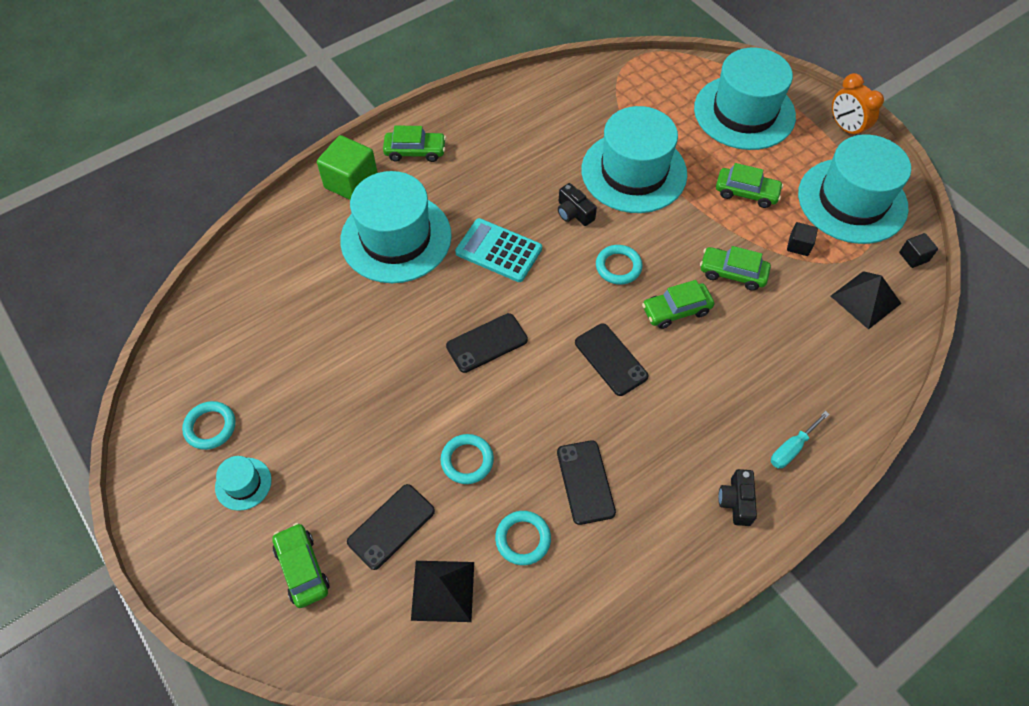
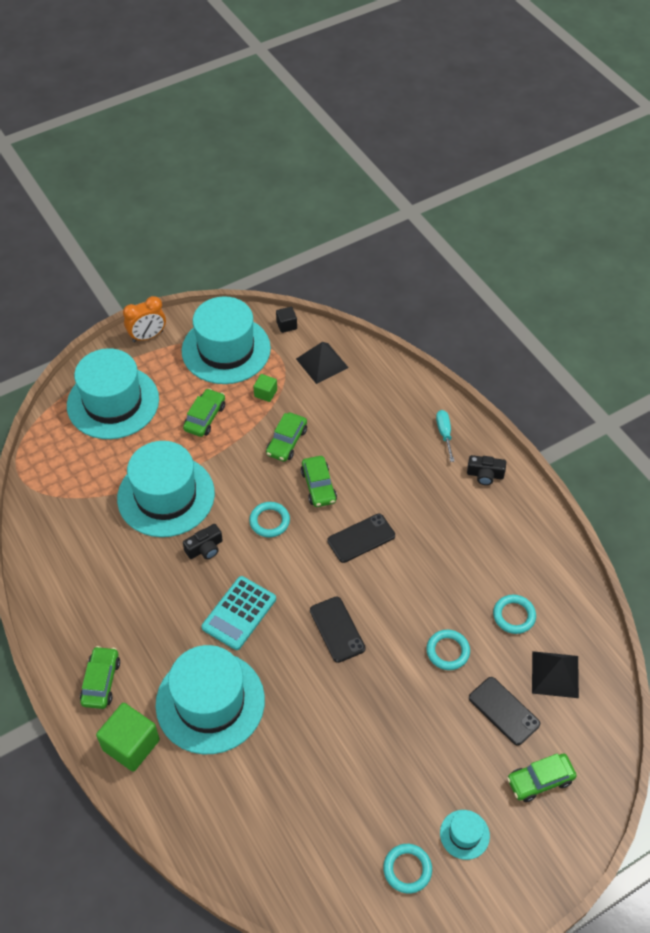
camera: 85 degrees left, 5 degrees down
black phone [557,440,616,525] -> none
turquoise screwdriver [771,411,830,468] -> turquoise screwdriver turned 150 degrees counterclockwise [436,410,454,462]
black cube [787,222,818,256] -> green cube [253,374,277,402]

